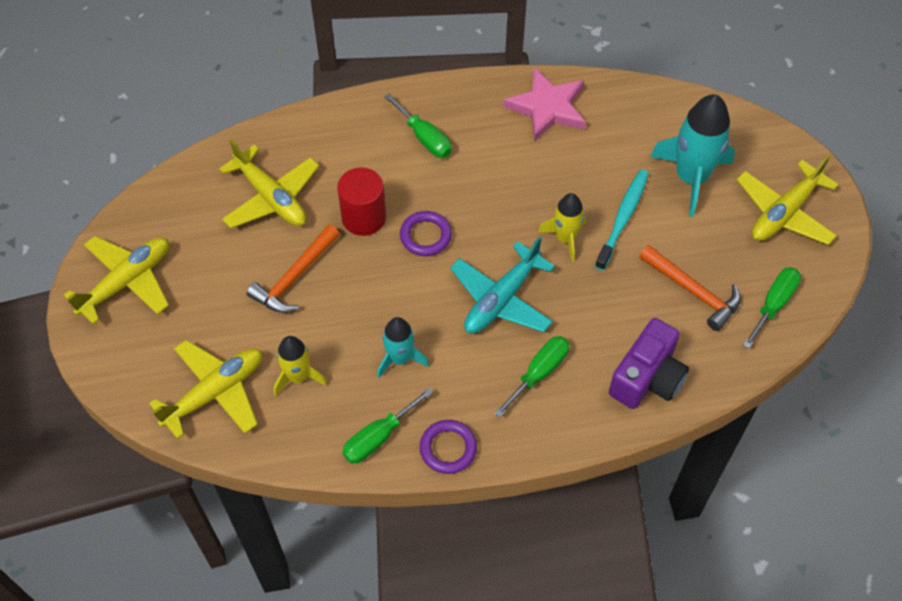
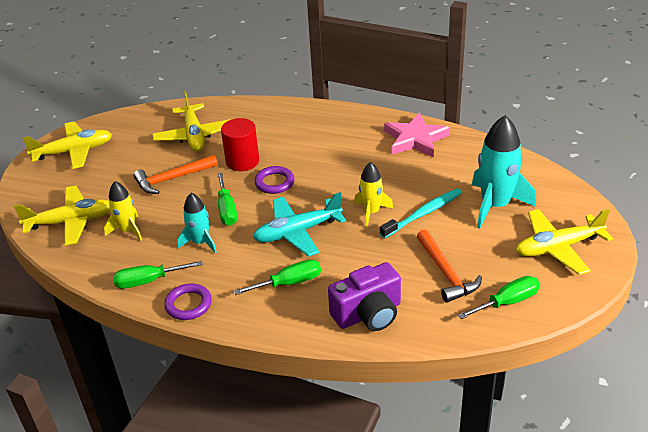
camera: 30 degrees right, 20 degrees down
green screwdriver [384,94,452,158] -> green screwdriver moved to [217,173,237,226]

